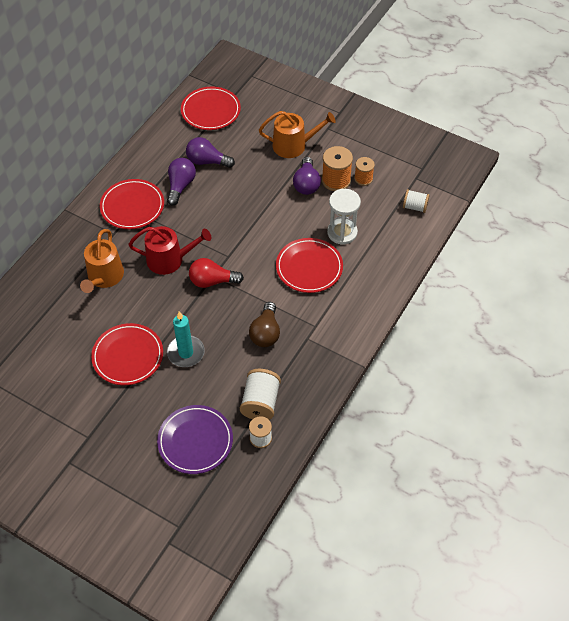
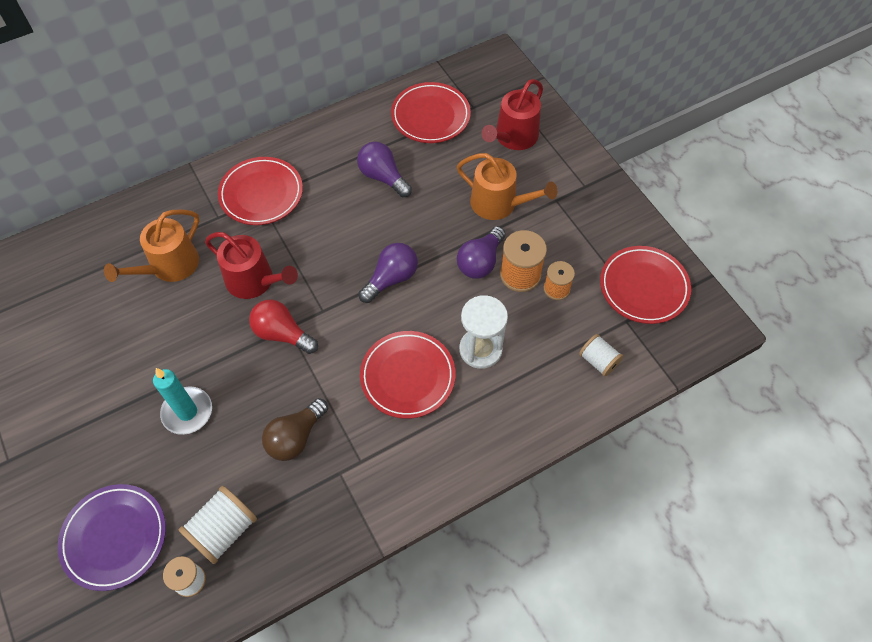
camera: 30 degrees right, 5 degrees up
red plate [91,323,163,385] -> red plate moved to [600,246,691,324]
purple light bulb [167,158,196,205] -> purple light bulb moved to [359,243,418,303]
none -> red watering can [482,79,543,150]

